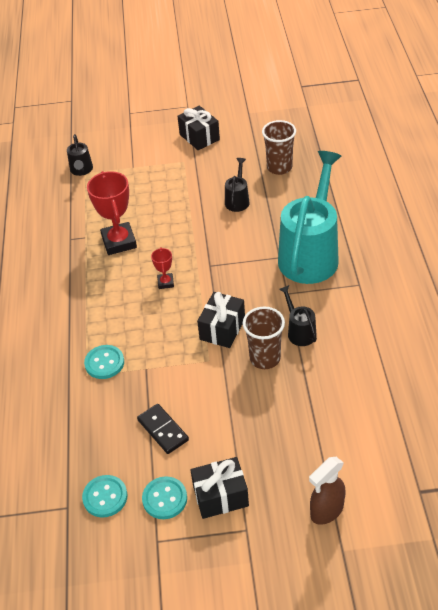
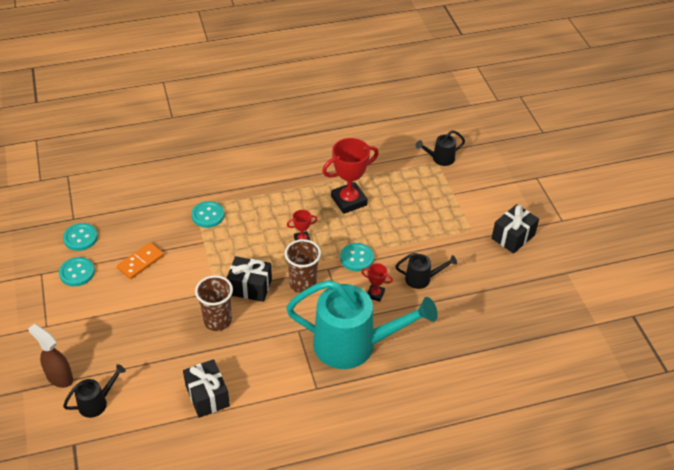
camera: 75 degrees right, 0 degrees up
black domino [137,404,189,454] -> orange domino [117,242,164,279]
black gift [191,457,249,519] -> black gift moved to [183,359,230,418]
brown cup [262,120,296,175] -> brown cup moved to [285,239,321,293]
black watering can [279,285,317,346] -> black watering can moved to [63,364,126,418]
none -> turquoise button [340,243,374,271]
none -> red trophy [361,263,393,302]

